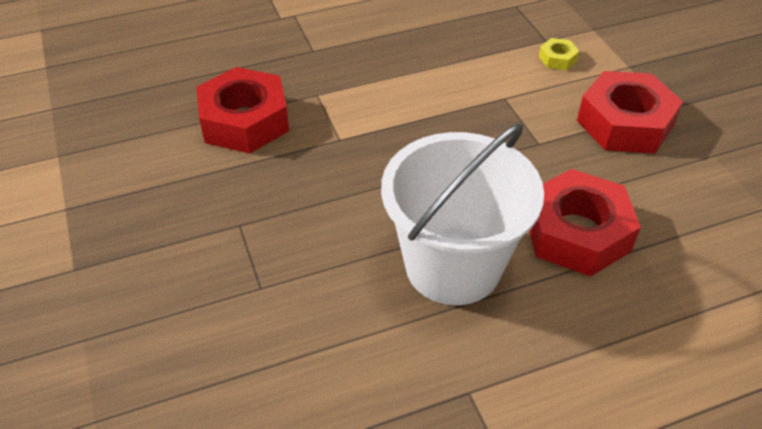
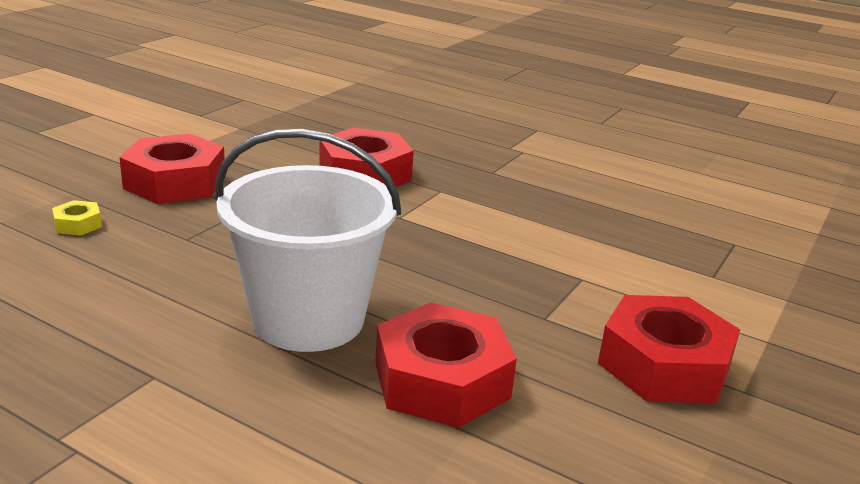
camera: 50 degrees right, 20 degrees down
yellow nut [539,38,579,70] -> yellow nut moved to [52,200,102,236]
none -> red nut [119,134,225,204]

